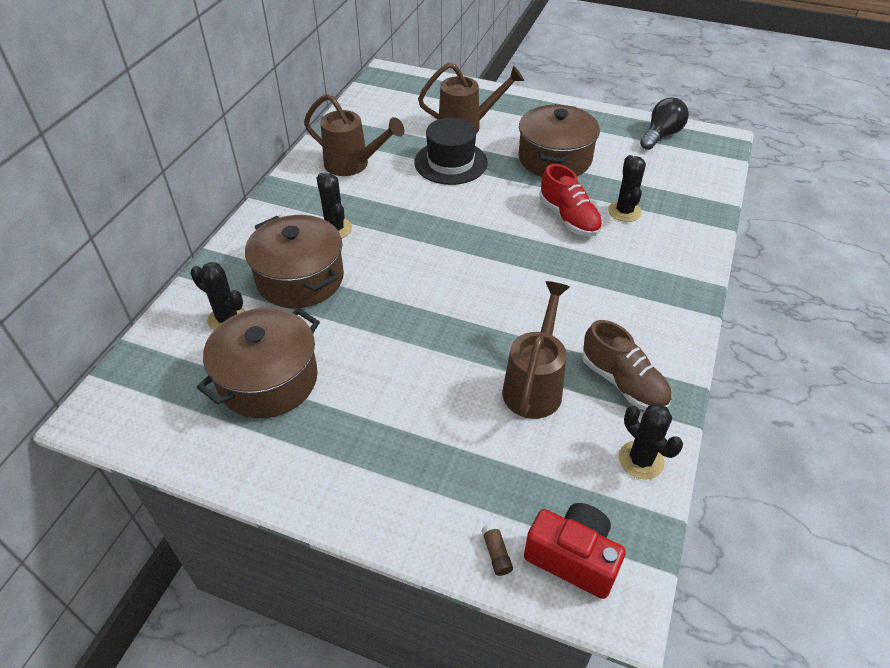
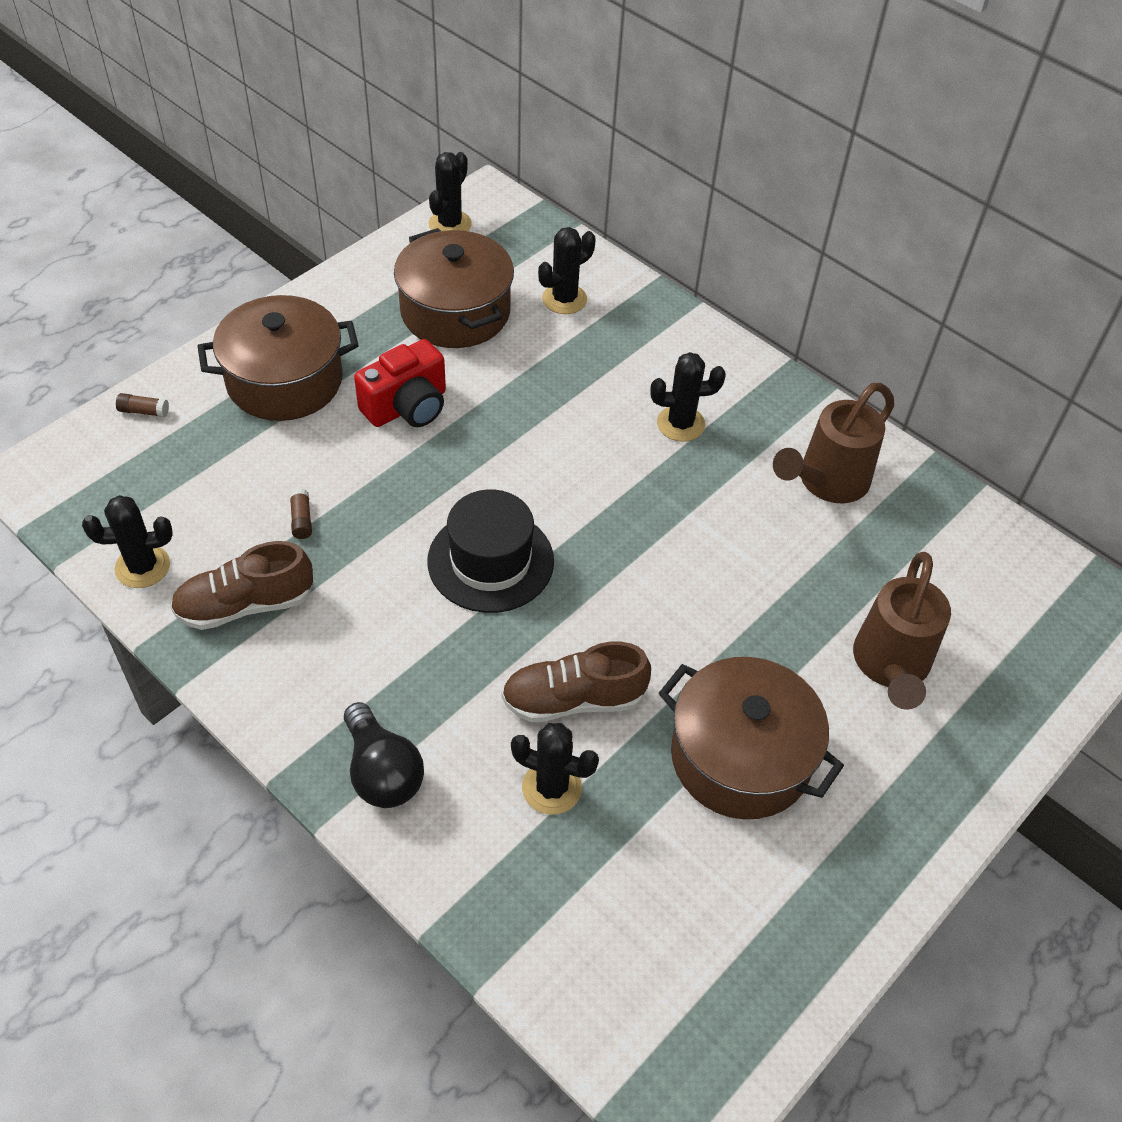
camera: 110 degrees right, 5 degrees up
brown pot [245,215,344,308] -> brown pot moved to [198,295,359,421]
black hat [414,118,488,185] -> black hat moved to [427,489,554,613]
brown watering can [502,281,570,419] -> brown glue stick [290,488,312,539]
red camera [524,503,626,599] -> red camera moved to [354,339,446,427]
red shoe [539,164,603,237] -> brown shoe [502,641,651,722]
black light bulb [640,98,689,150] -> black light bulb moved to [344,702,424,808]
none -> black cactus [429,152,472,231]

